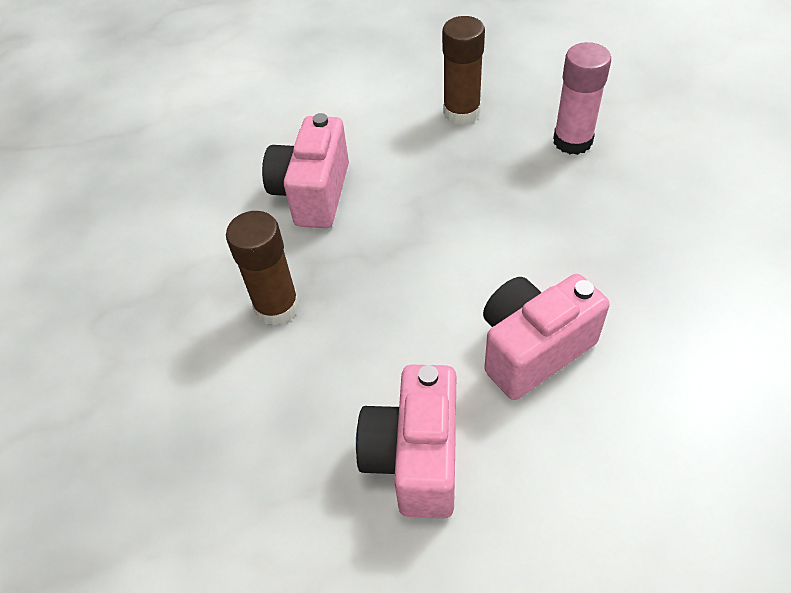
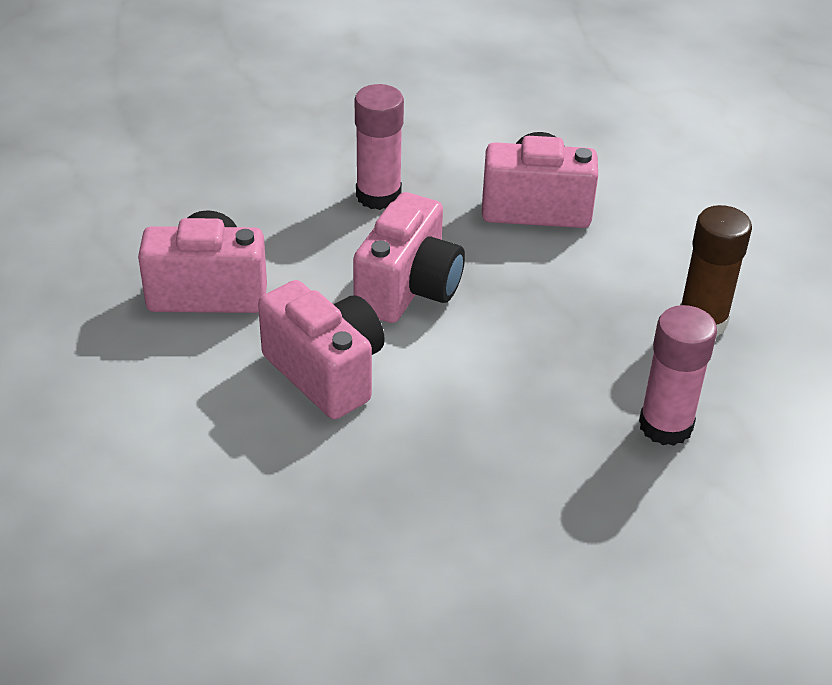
camera: 80 degrees right, 10 degrees down
brown glue stick [226,211,300,326] -> pink glue stick [355,84,404,210]
none -> pink camera [353,192,465,323]

